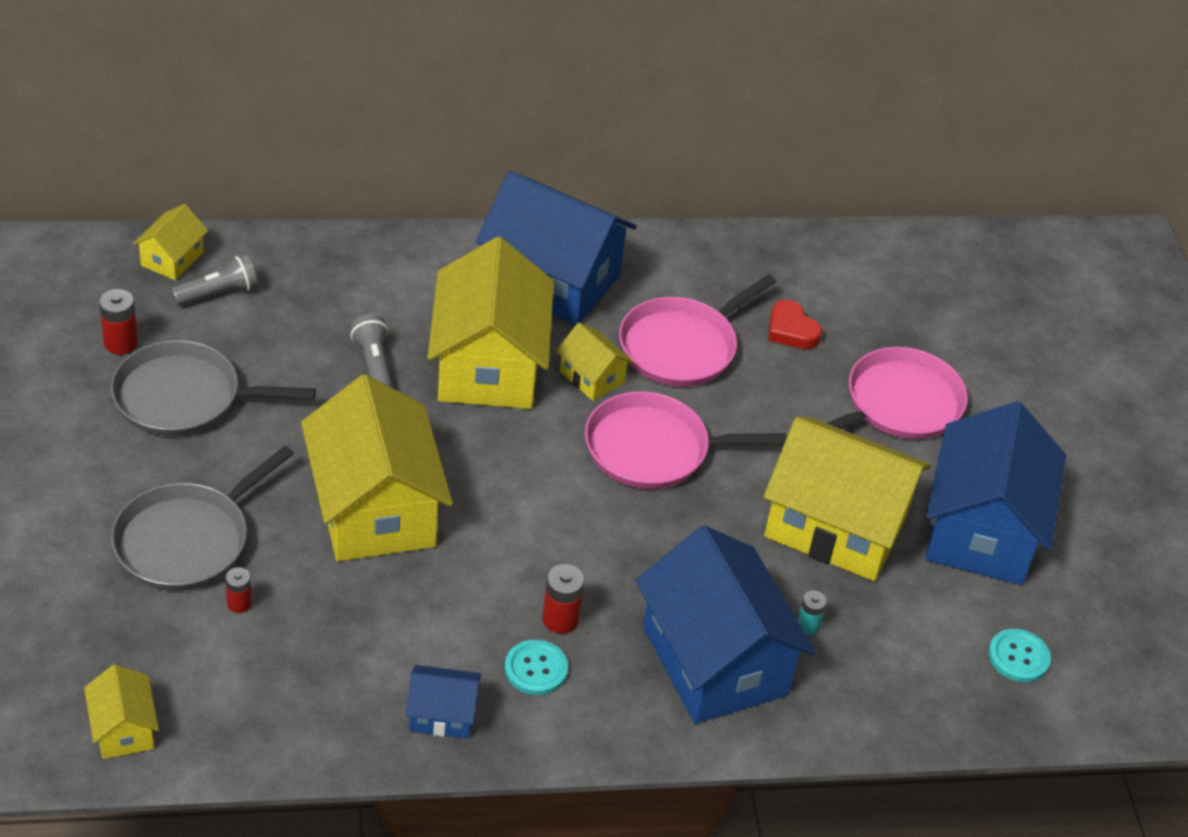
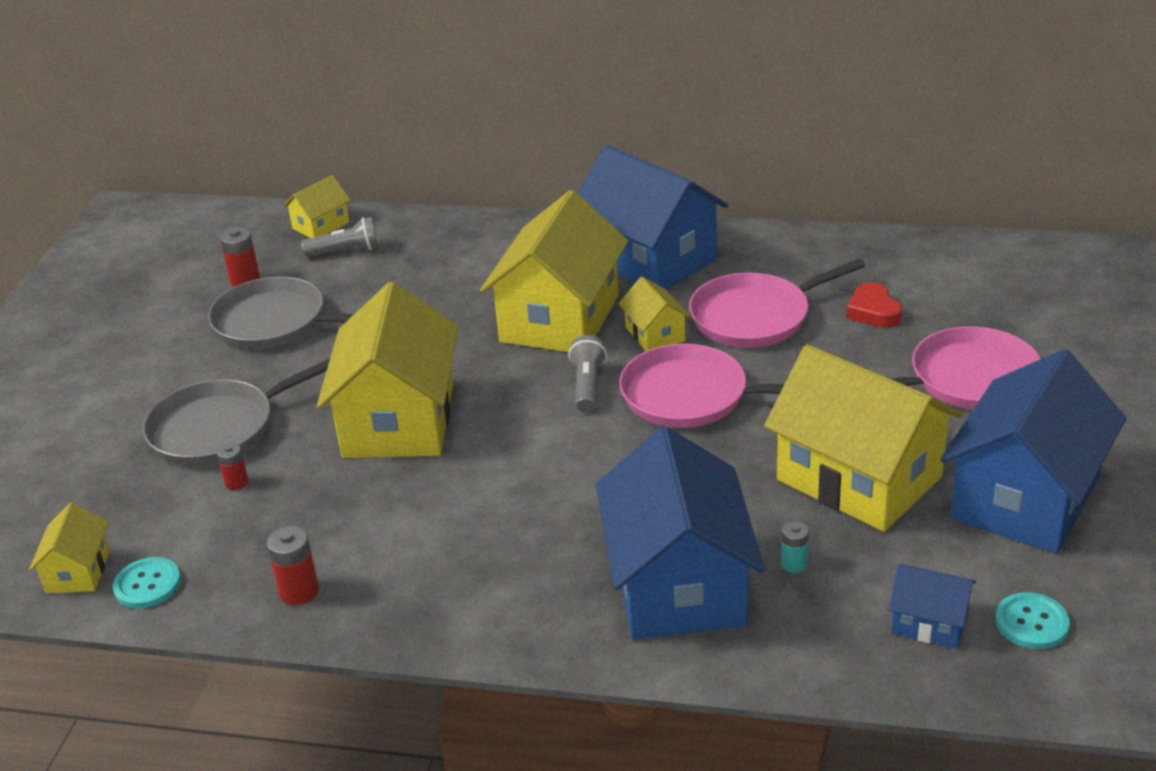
camera: 25 degrees right, 10 degrees down
grey flashlight [350,314,393,388] -> grey flashlight moved to [568,335,607,413]
blue house [406,665,481,739] -> blue house moved to [888,564,976,649]
turquoise button [505,640,568,695] -> turquoise button moved to [113,557,181,609]
red battery [542,564,585,634] -> red battery moved to [267,526,319,605]

